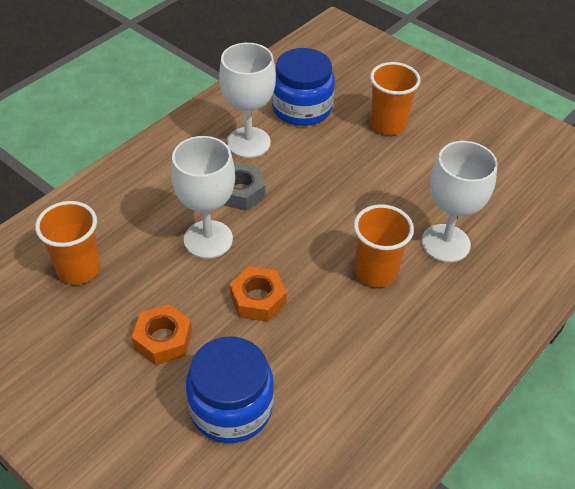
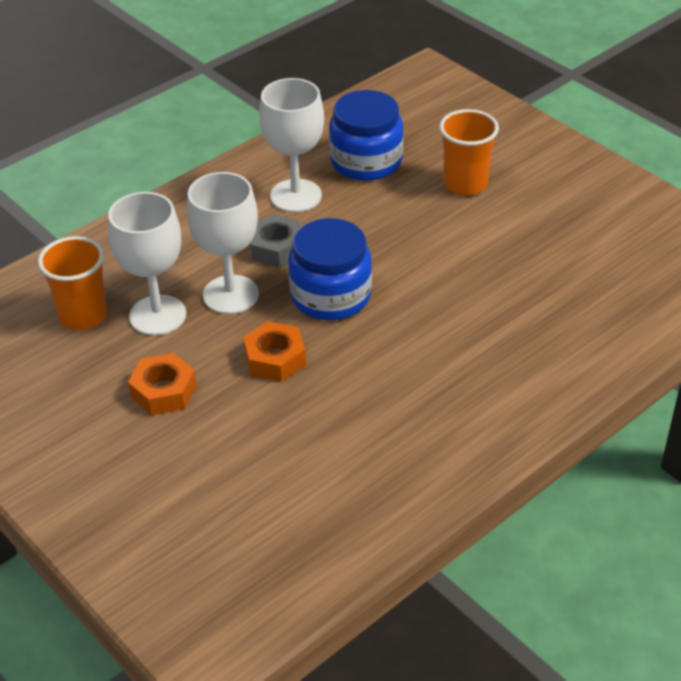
camera: 10 degrees right, 5 degrees down
blue jar [186,336,274,443] -> blue jar moved to [288,218,372,320]
orange cup [354,204,414,287] -> none
white goblet [421,141,498,262] -> white goblet moved to [108,192,186,336]

